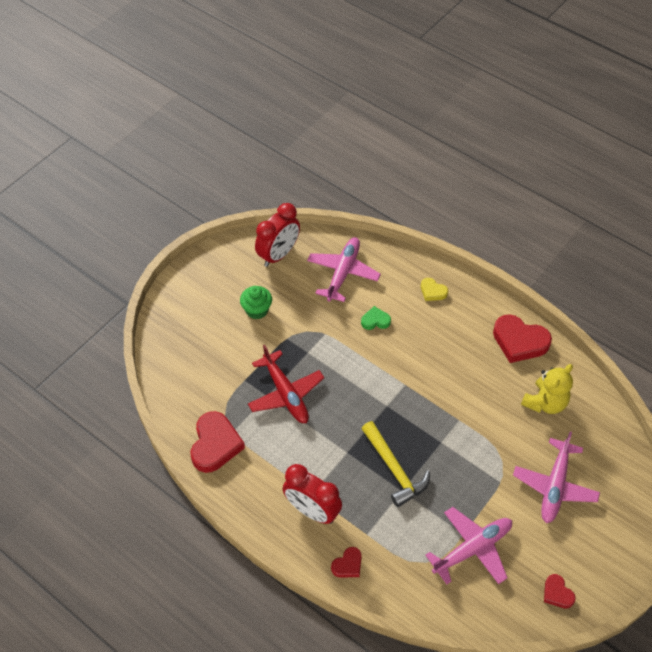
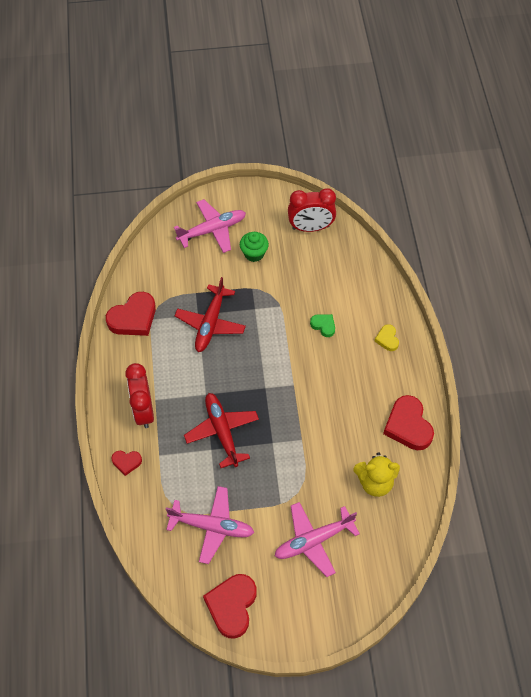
camera: 45 degrees right, 5 degrees up
pink plane [307,237,381,302] -> pink plane moved to [174,199,246,253]
yellow hammer [361,421,430,507] -> red plane [184,393,259,468]
red heart [544,574,576,608] -> red heart [203,574,257,639], size x1.93

